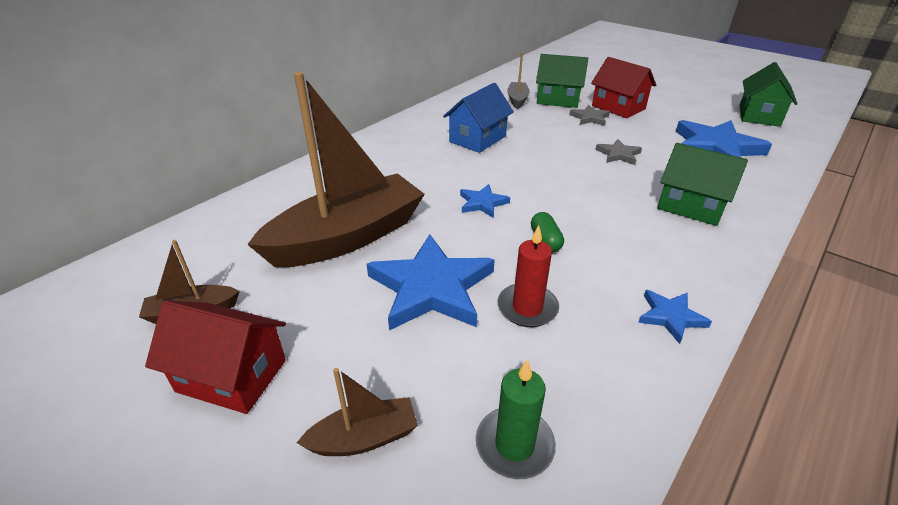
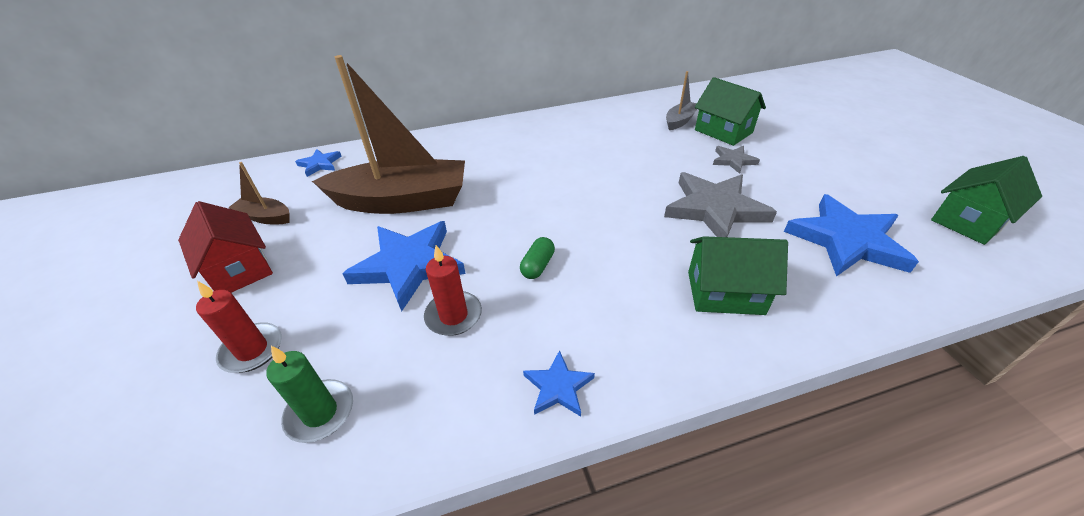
camera: 35 degrees right, 5 degrees up
brown boat [297,368,418,456] -> red candle [196,281,282,373]
blue house [443,83,514,153] -> none
blue star [460,184,510,218] -> blue star moved to [295,149,342,177]
red house [591,57,656,118] -> none
grey star [595,139,642,165] -> grey star [664,172,777,237], size x2.04
green house [657,143,748,226] -> green house turned 60 degrees counterclockwise [688,236,788,315]

